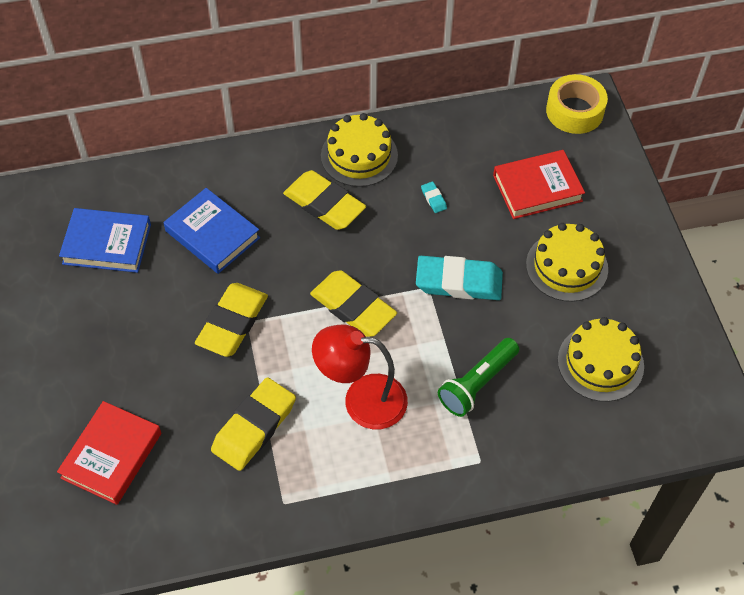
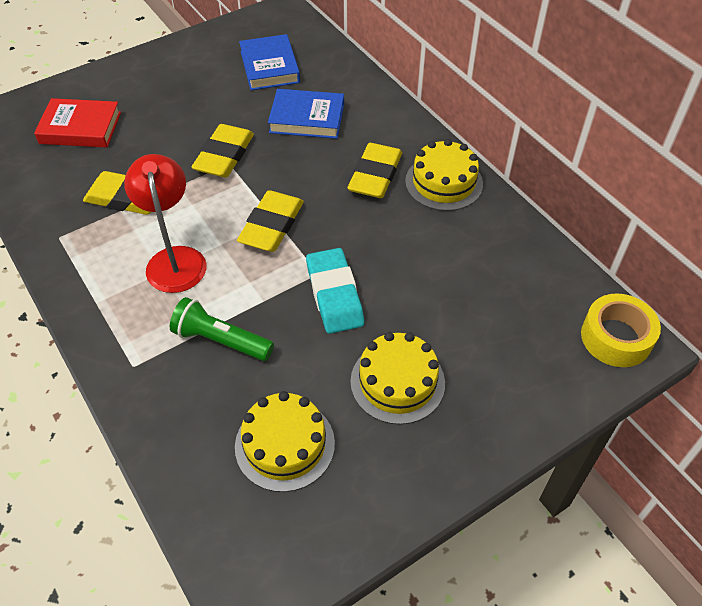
camera: 70 degrees right, 5 degrees down
blue book [163,188,260,274] -> blue book turned 75 degrees clockwise [268,89,344,139]
yellow eraser [195,283,268,357] -> yellow eraser turned 75 degrees counterclockwise [191,124,254,177]
turquoise eraser [421,181,447,213] -> none
red book [493,150,585,219] -> none

